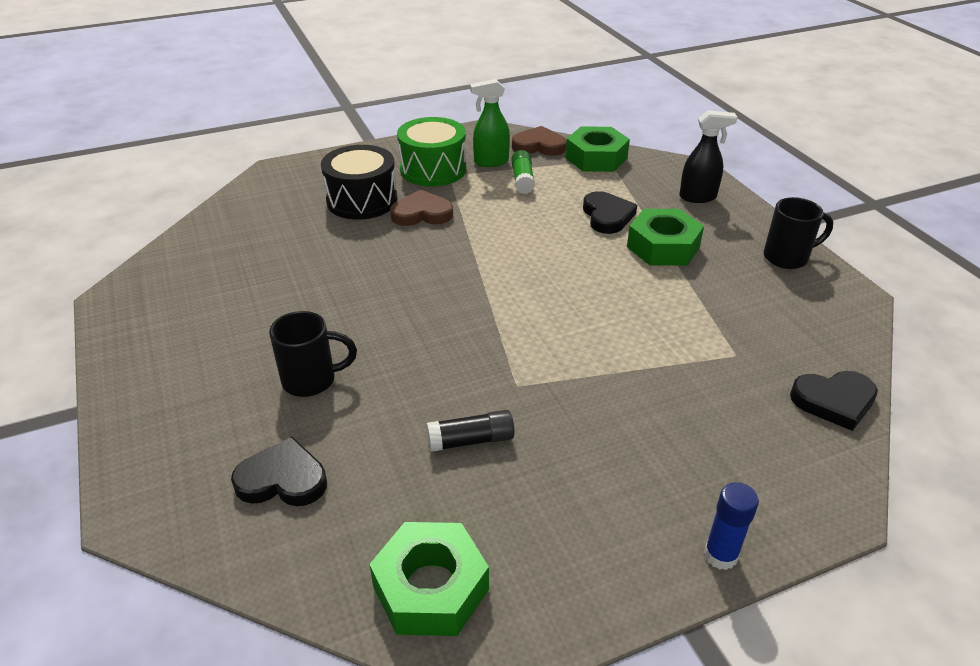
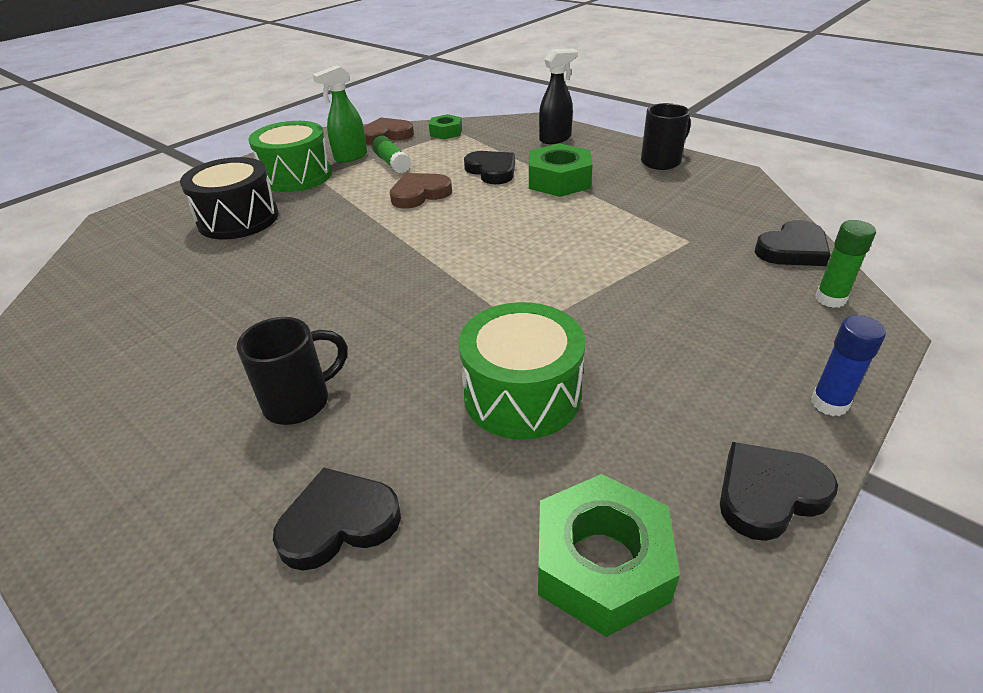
camera: 25 degrees left, 0 degrees up
brown heart [390,189,453,226] -> brown heart moved to [390,173,452,209]
black glue stick [427,410,515,452] -> green drum [459,302,585,440]
green nut [565,126,630,172] -> green nut [429,114,462,139], size x0.59
none -> black heart [720,442,838,541]
none -> green glue stick [815,220,876,308]

